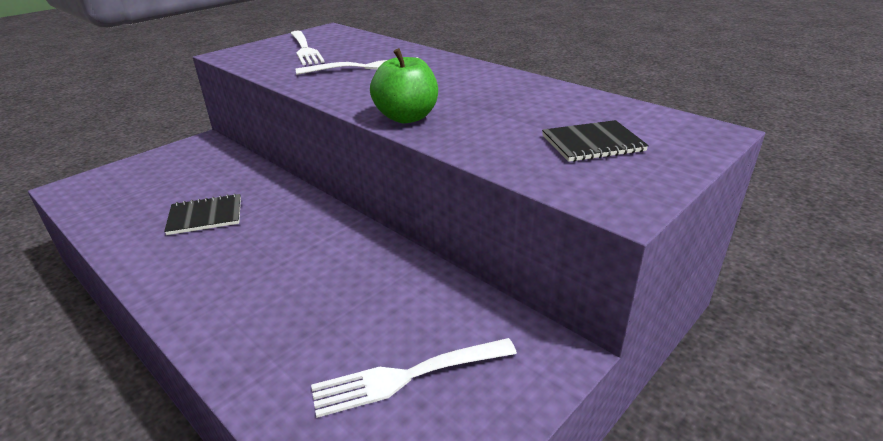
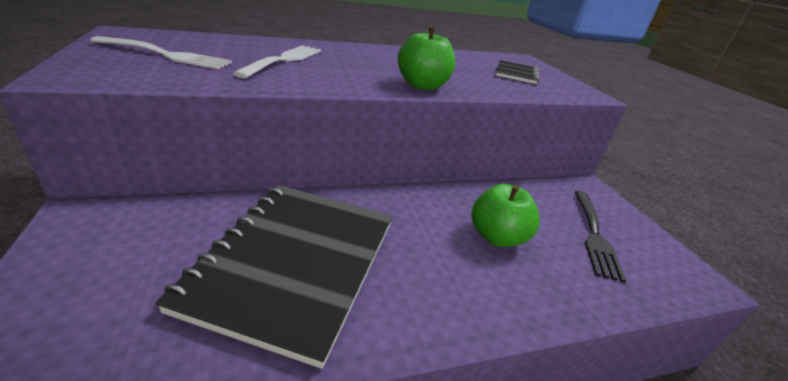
camera: 65 degrees left, 0 degrees up
black notebook [164,193,241,235] -> black notebook [155,185,392,369], size x2.27
white fork [311,338,517,418] -> black fork [575,191,626,283]
none -> green apple [472,184,540,247]

